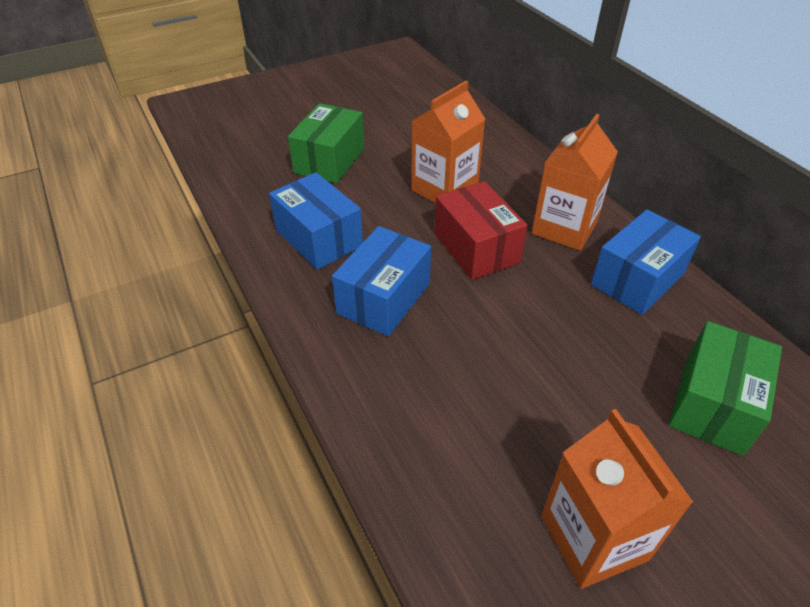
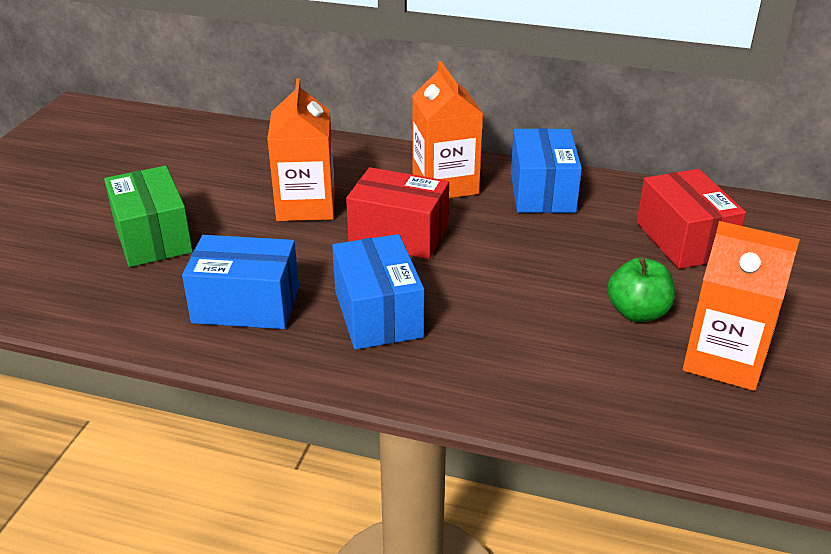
camera: 45 degrees left, 10 degrees down
green box [668,321,782,456] -> red box [637,169,746,269]
none -> green apple [607,258,675,322]

